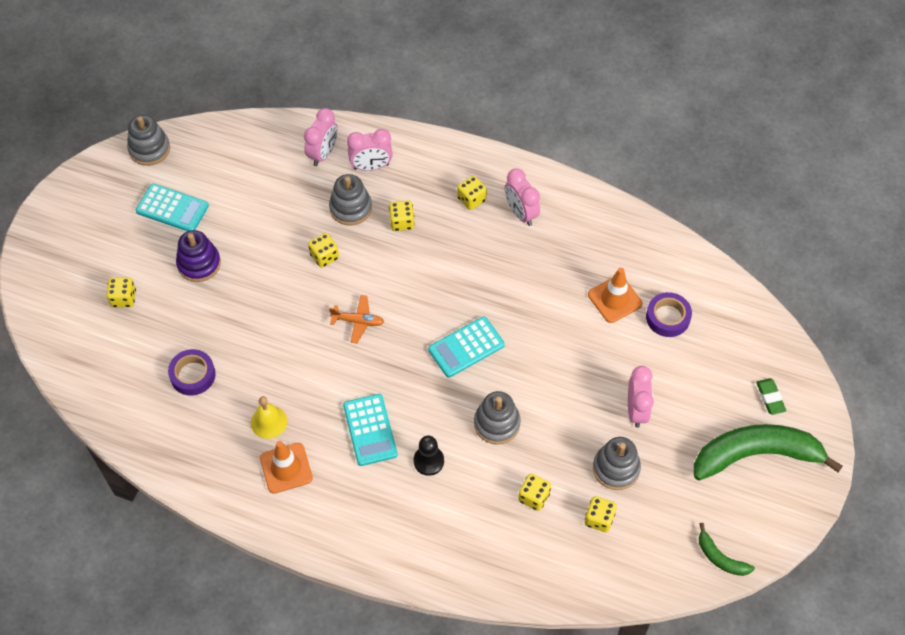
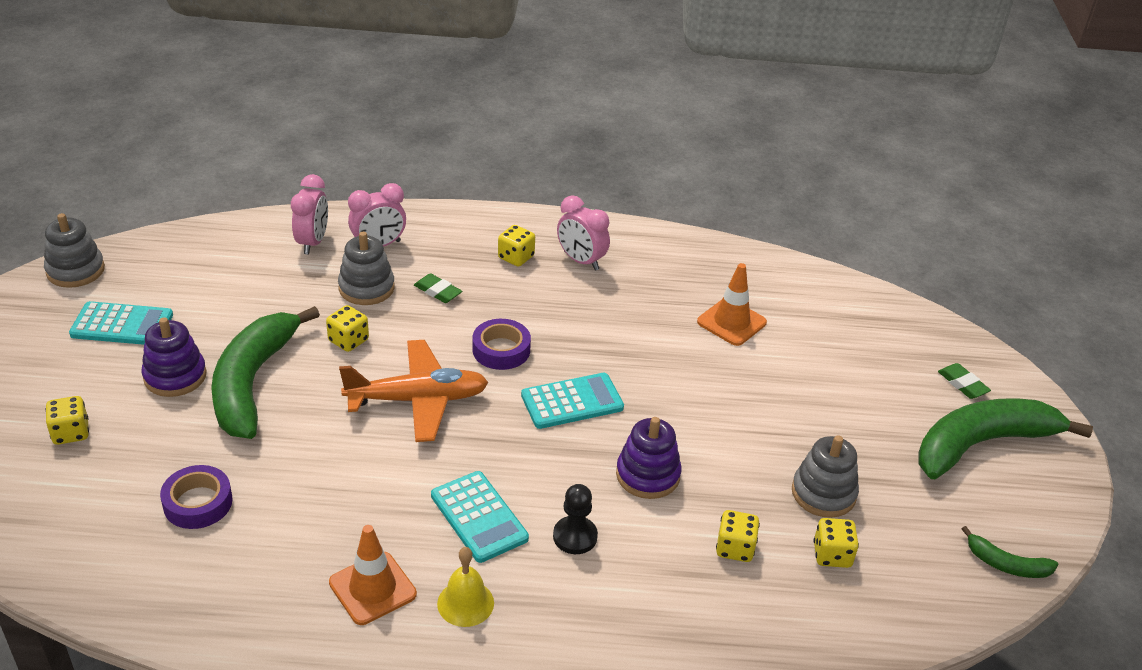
camera: 20 degrees left, 20 degrees down
yellow bell [251,396,287,439] -> yellow bell moved to [437,547,494,627]
orange plane [329,295,384,344] -> orange plane [339,340,488,442], size x1.91
yellow dice [389,200,415,231] -> green eraser [414,273,462,303]
turquoise calculator [428,316,505,378] -> turquoise calculator turned 150 degrees counterclockwise [521,373,624,429]
grey stacking toy [474,391,521,444] -> purple stacking toy [616,417,682,499]
pink clock [628,366,654,428] -> none
purple tape [646,292,692,337] -> purple tape moved to [473,319,531,370]
none -> green banana [211,306,320,439]

